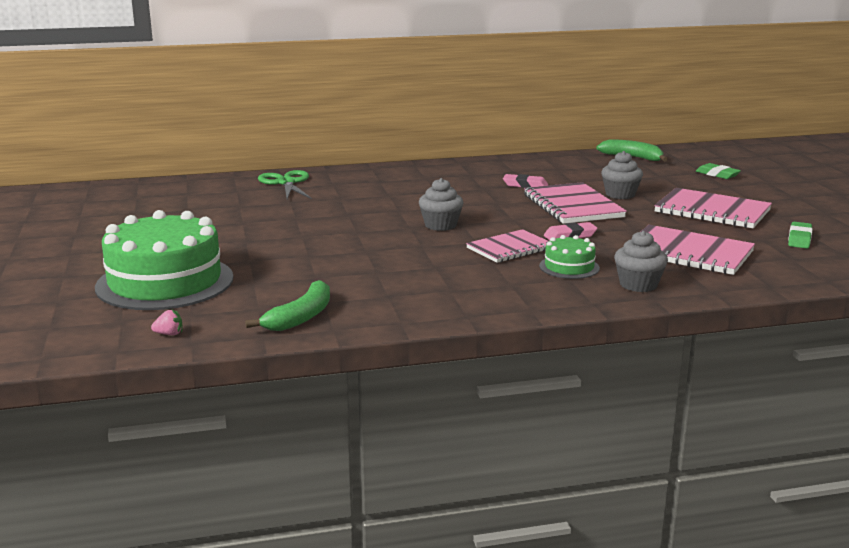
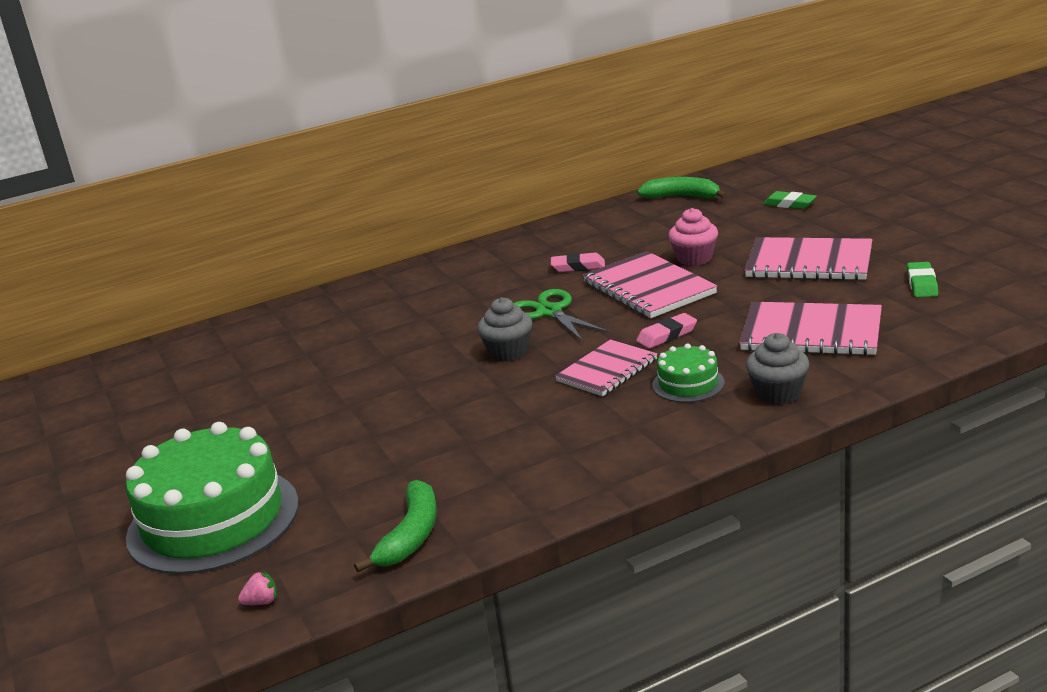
camera: 10 degrees left, 5 degrees up
green scissors [258,170,312,199] -> green scissors moved to [513,289,610,342]
grey cupcake [601,151,643,199] -> pink cupcake [668,208,718,266]

